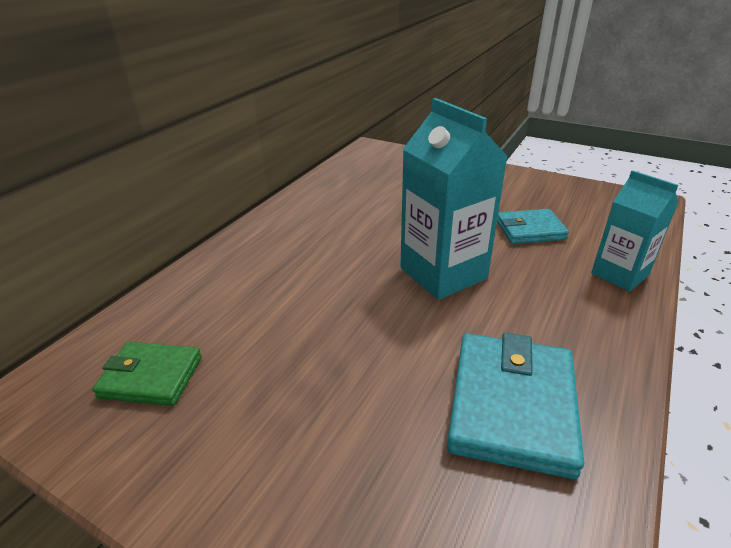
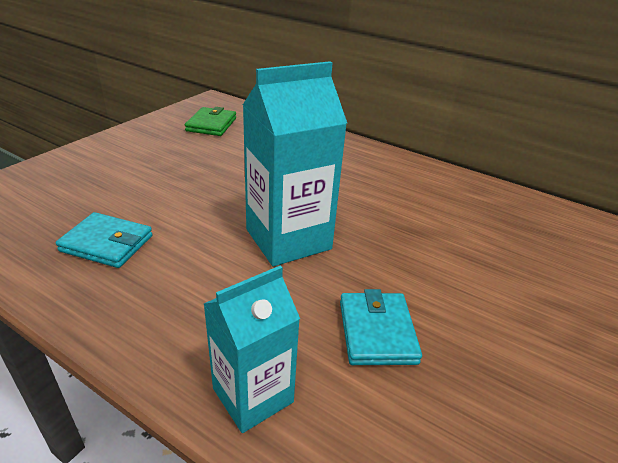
camera: 90 degrees right, 0 degrees up
turquoise wallet [447,333,584,479] -> turquoise wallet [56,212,153,268], size x0.62

